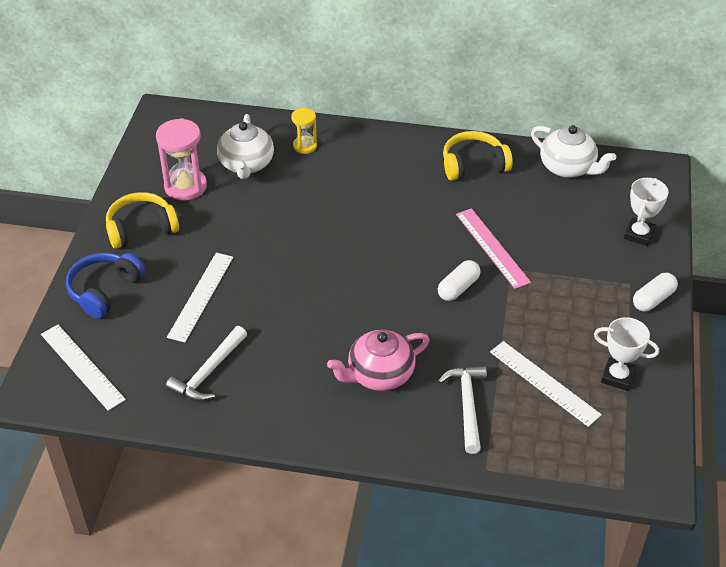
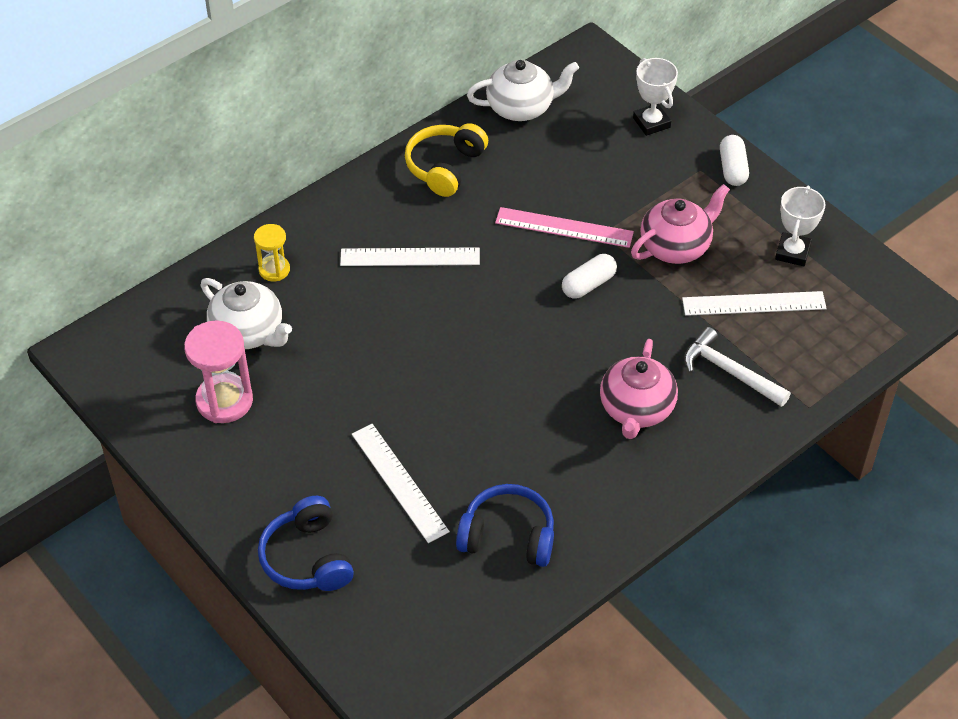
camera: 50 degrees left, 5 degrees up
white ruler [41,325,126,411] -> white ruler moved to [340,247,480,266]
yellow headphones [106,192,179,249] -> none
white hammer [166,326,247,402] -> blue headphones [456,484,554,567]
white capsule [438,260,481,301] -> white capsule turned 60 degrees clockwise [562,254,617,299]
white trophy [594,317,659,391] -> white trophy turned 45 degrees counterclockwise [775,186,826,266]
none -> pink teapot [631,184,730,264]

